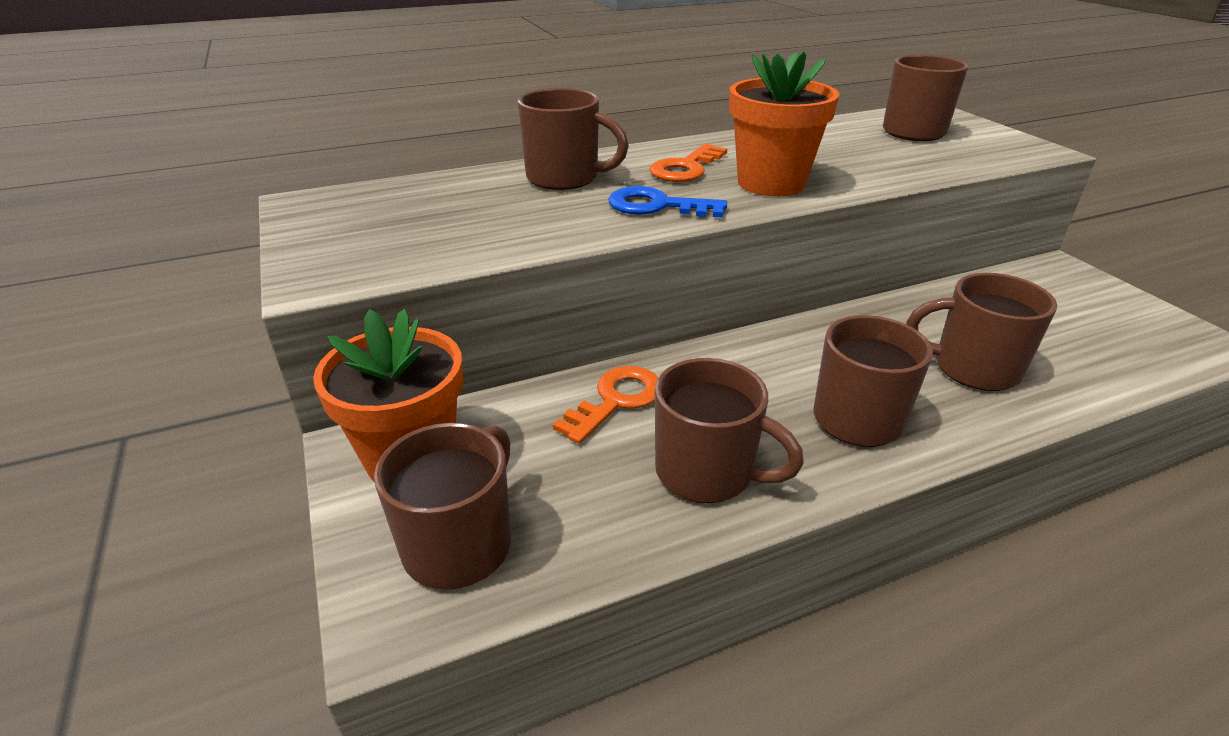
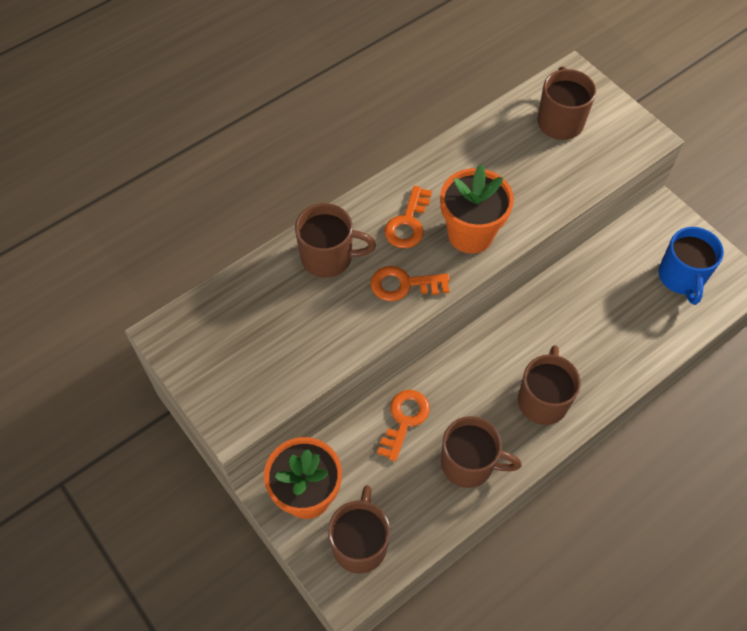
camera: 15 degrees left, 25 degrees up
blue key [609,186,727,218] -> orange key [370,266,450,301]
brown mug [906,273,1057,391] -> none
none -> blue mug [659,227,724,305]

